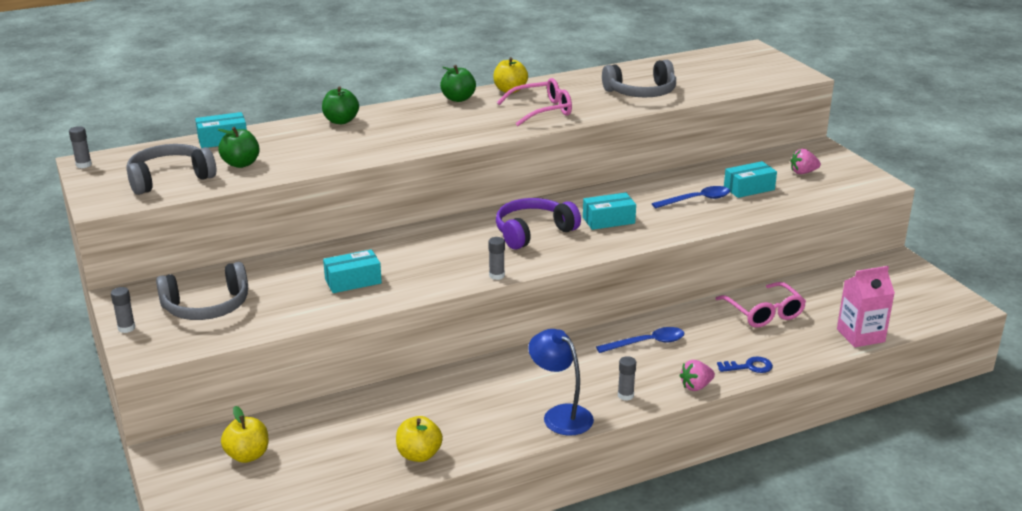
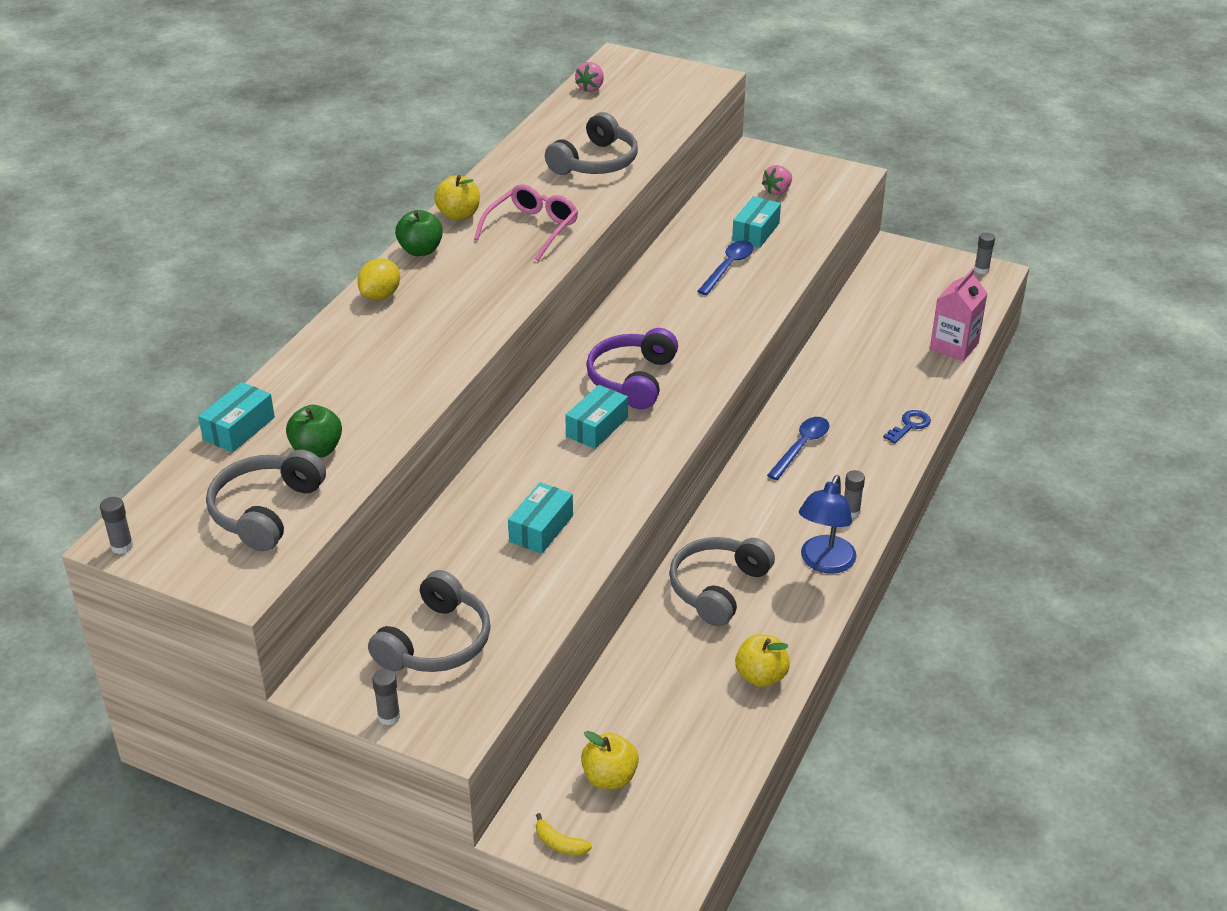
camera: 40 degrees left, 10 degrees up
green apple [322,86,359,124] -> none
grey glue stick [489,237,505,280] -> grey glue stick moved to [974,232,995,274]
blue lamp [528,329,594,436] -> blue lamp turned 75 degrees counterclockwise [799,475,857,573]
turquoise box [583,193,636,230] -> turquoise box moved to [565,385,628,449]
pink strawberry [679,360,715,391] -> pink strawberry moved to [575,62,604,92]
pink glasses [716,282,806,328] -> none
none -> yellow lemon [357,258,400,300]
none -> yellow banana [536,813,592,856]
none -> grey headphones [669,537,775,626]

